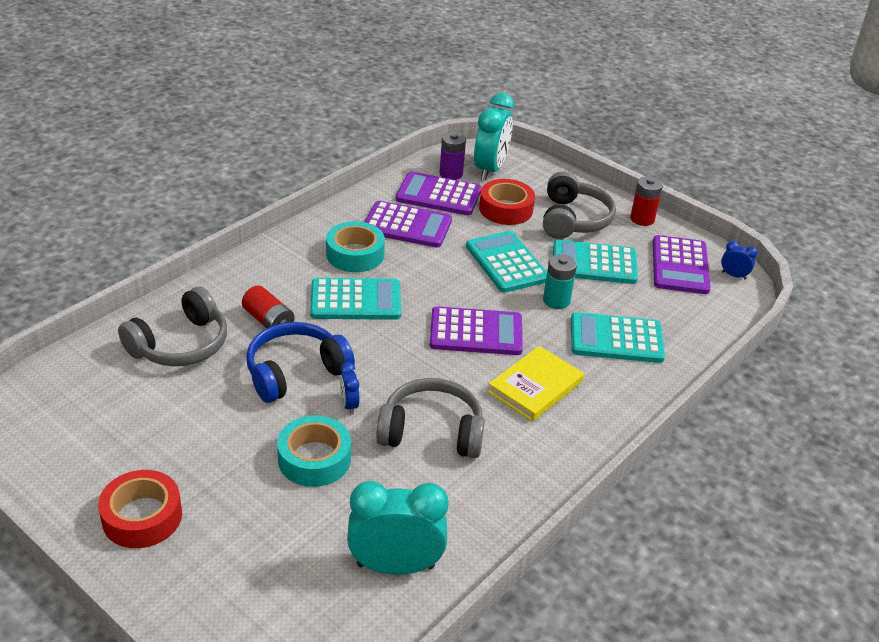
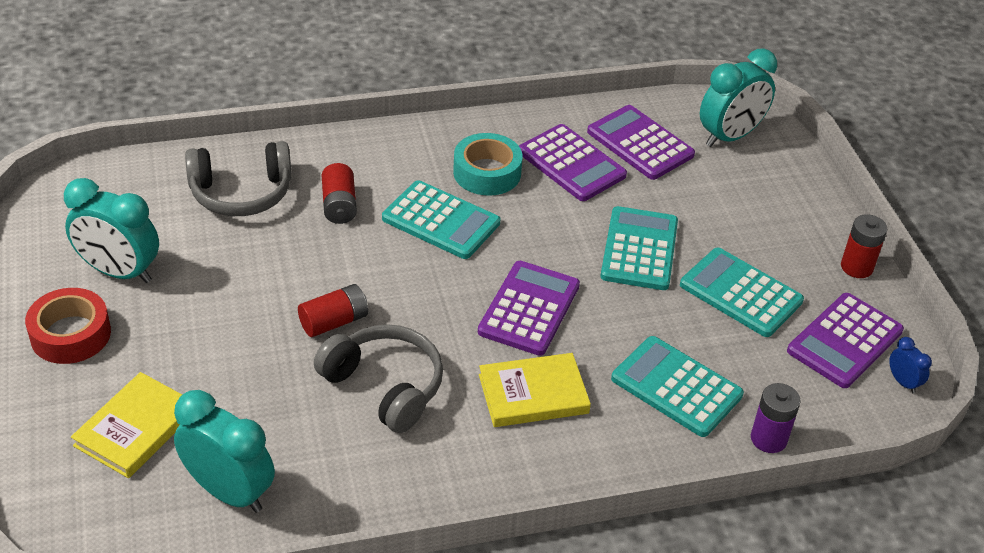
camera: 35 degrees right, 5 degrees up
blue headphones [246,322,355,403] -> none
turquoise tape [277,415,351,487] -> none
blue clock [340,362,359,415] -> red battery [298,284,368,337]
purple calculator [430,306,523,355] -> purple calculator turned 105 degrees counterclockwise [478,261,580,356]
purple battery [440,132,466,180] -> purple battery moved to [751,383,801,453]
red tape [479,179,535,225] -> none
grey headphones [543,171,616,239] -> none
turquoise battery [543,254,577,309] -> none
none -> turquoise clock [64,178,159,283]
none -> yellow book [71,372,182,478]

